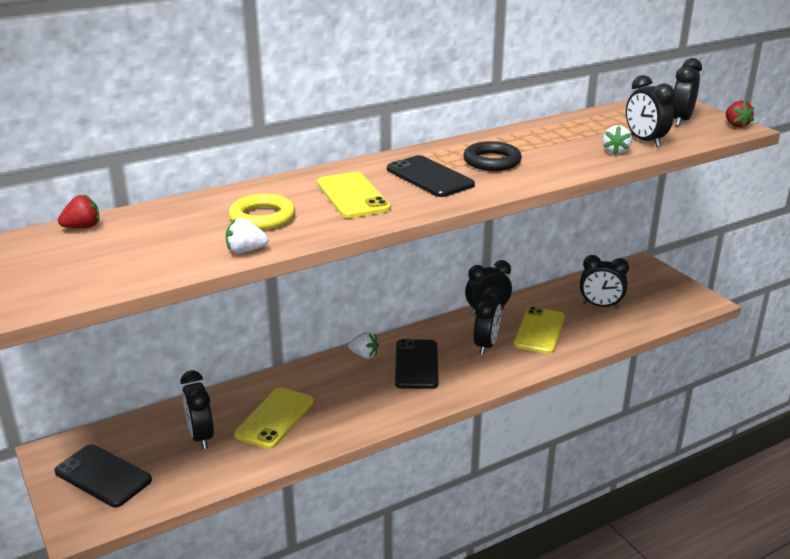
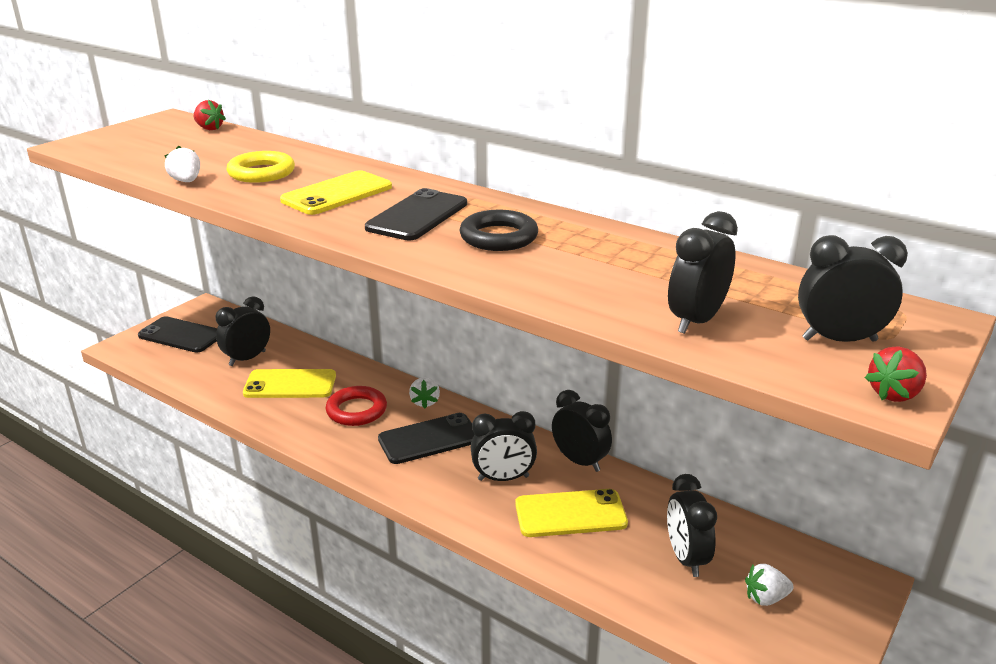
camera: 65 degrees right, 0 degrees up
black phone [54,444,152,507] -> black phone turned 75 degrees counterclockwise [138,316,217,353]
white strawberry [603,125,632,155] -> white strawberry moved to [745,564,794,606]
none -> red ring [325,386,387,426]

